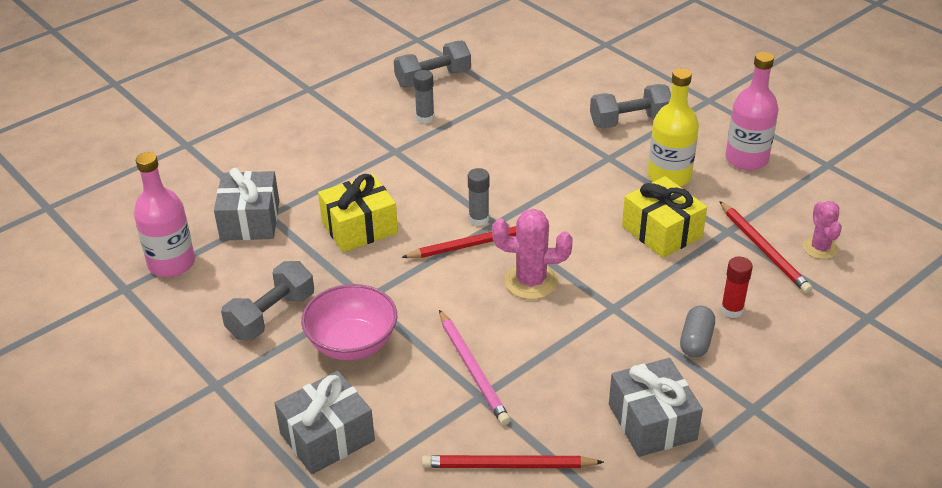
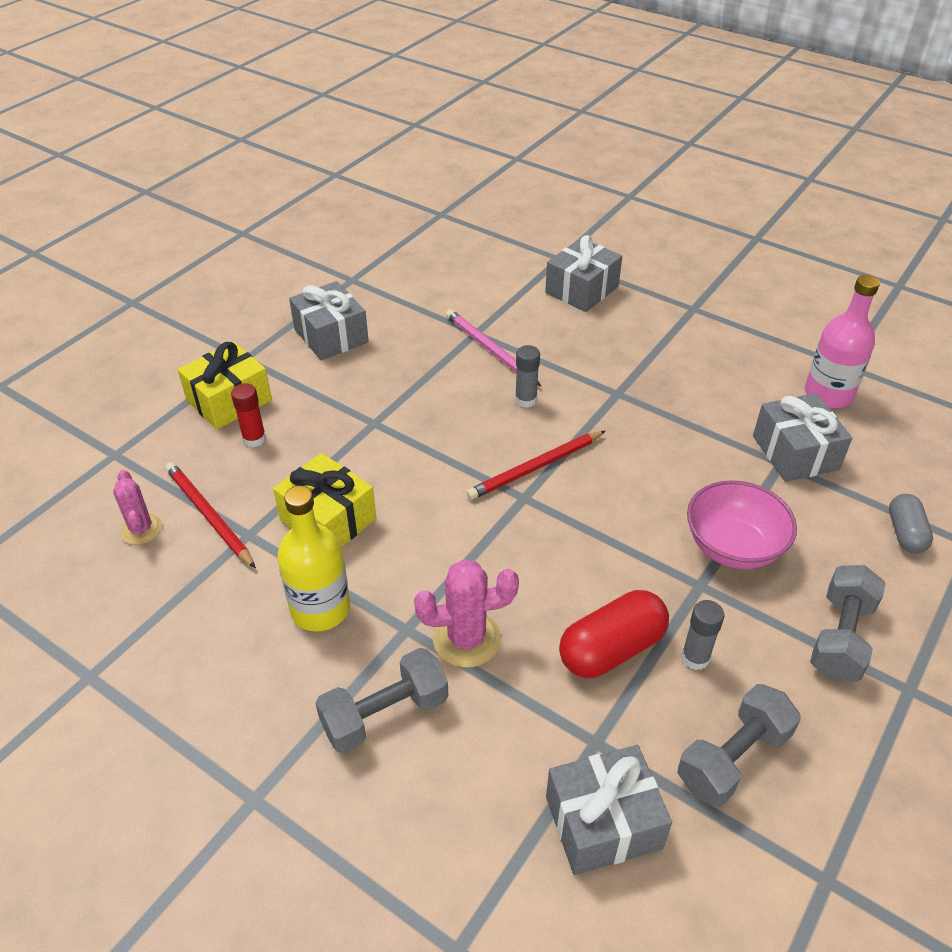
camera: 165 degrees right, 5 degrees up
grey dumbbell [221,261,314,340] -> grey dumbbell moved to [810,565,886,682]
pink bowl [301,284,397,360] -> pink bowl moved to [687,480,797,569]
yellow gift [318,174,398,252] -> yellow gift moved to [178,342,272,429]
red pencil [422,455,604,468] -> none
grey glue stick [468,168,489,226] -> grey glue stick moved to [515,345,540,408]
pink cactus [492,209,573,300] -> pink cactus moved to [414,559,519,668]
grey capsule [680,306,715,358] -> grey capsule moved to [889,494,933,553]
pink bottle [725,52,778,170] -> none
none -> grey gift [546,745,672,875]
none -> red capsule [559,590,669,678]

